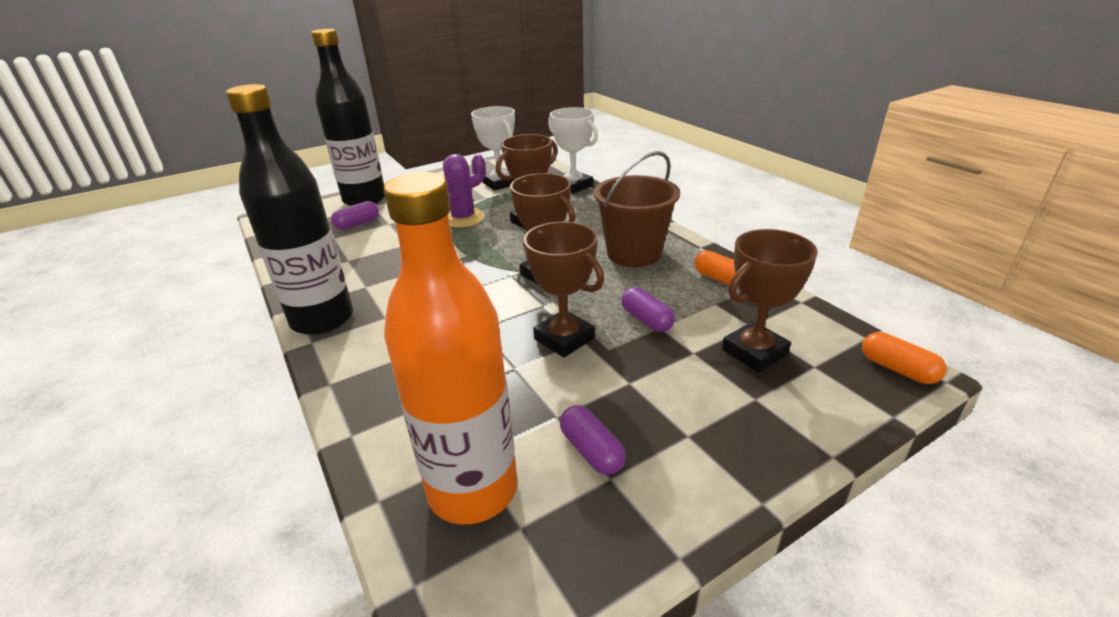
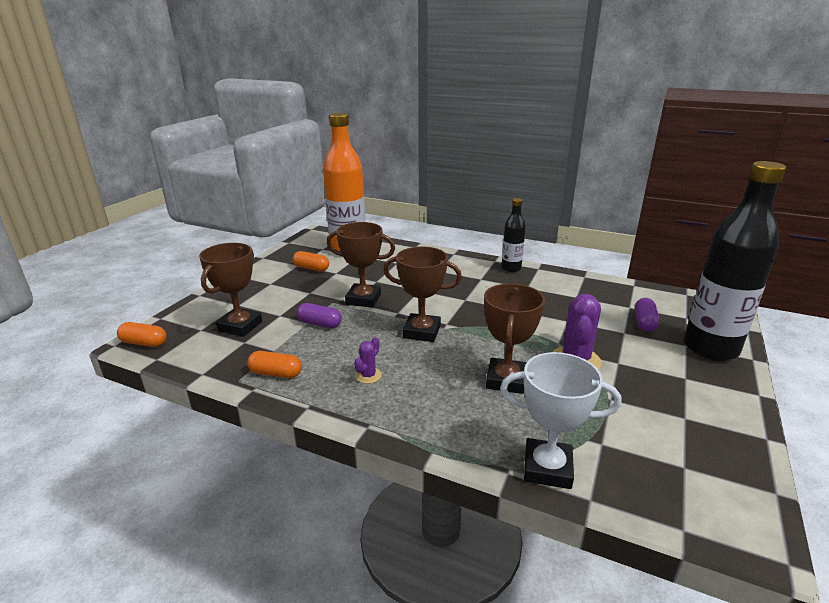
camera: 145 degrees right, 5 degrees down
black bottle [226,84,353,335] -> black bottle [501,198,526,272], size x0.51
white trophy [471,106,515,191] -> none
purple capsule [560,405,626,475] -> orange capsule [293,251,329,272]
brown bucket [594,151,680,267] -> purple cactus [354,337,382,384]

